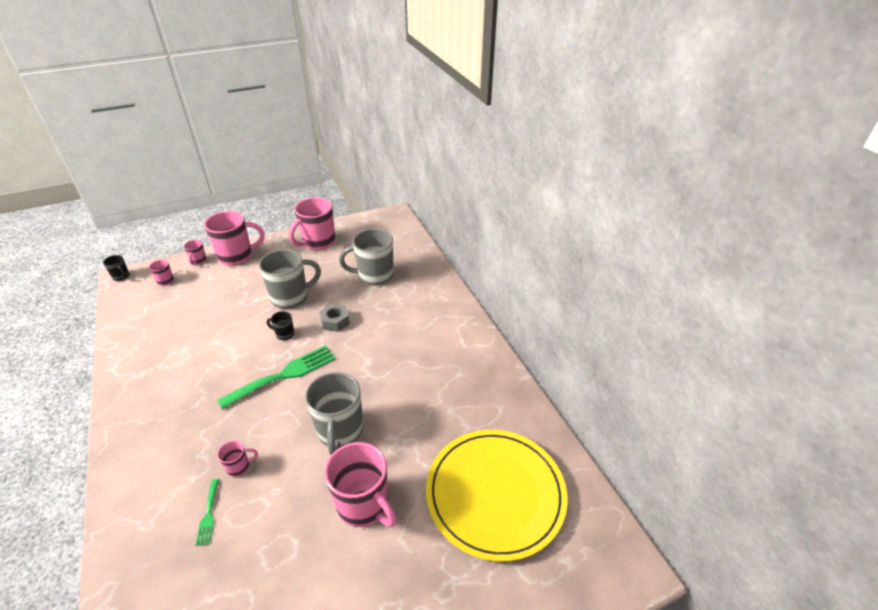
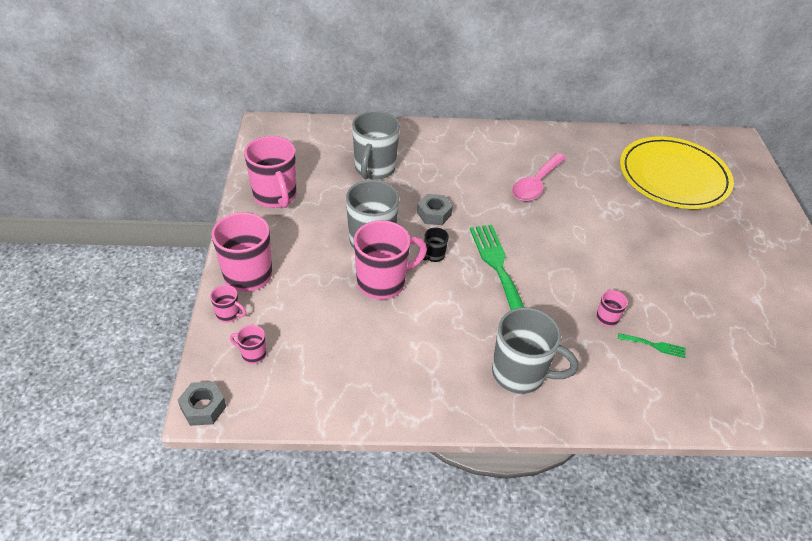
camera: 70 degrees left, 5 degrees up
black mug [103,255,129,281] -> grey nut [178,381,226,426]
grey mug [305,372,363,455] -> grey mug moved to [492,307,578,394]
pink mug [324,442,397,527] -> pink mug moved to [354,220,427,300]
none -> pink spoon [512,153,566,201]

